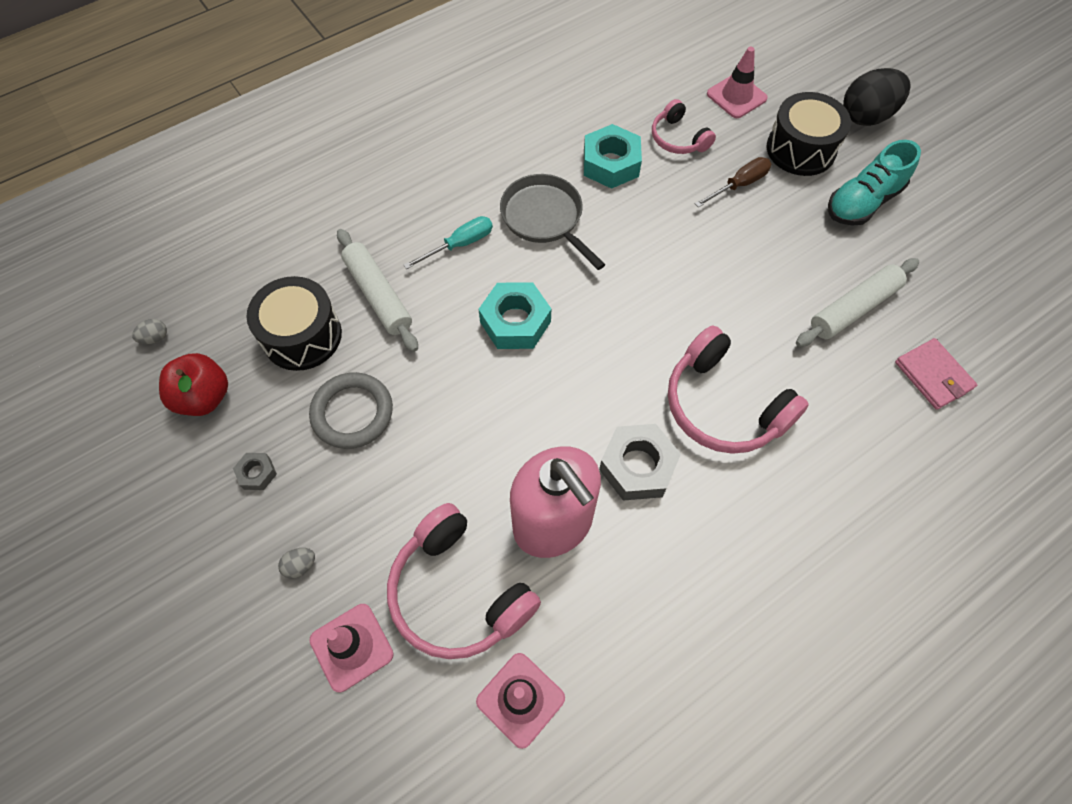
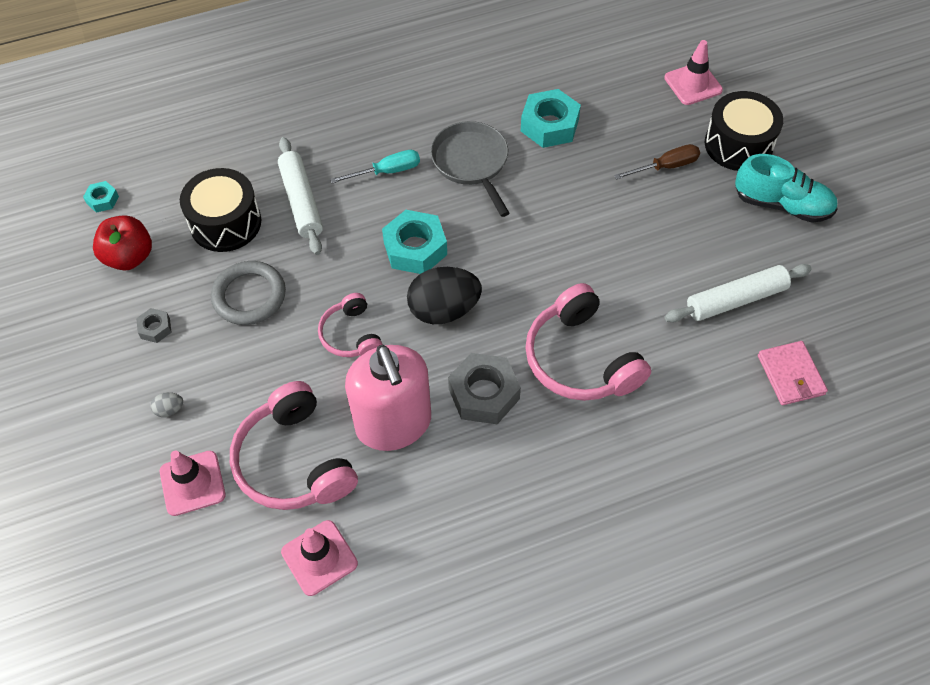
camera: 15 degrees right, 5 degrees down
grey egg [132,319,167,344] -> turquoise nut [83,181,119,213]
pink headphones [652,99,716,154] -> pink headphones moved to [318,293,383,357]
turquoise shoe [828,140,921,226] -> turquoise shoe turned 135 degrees counterclockwise [735,154,838,223]
black egg [843,68,911,126] -> black egg moved to [407,267,482,324]

